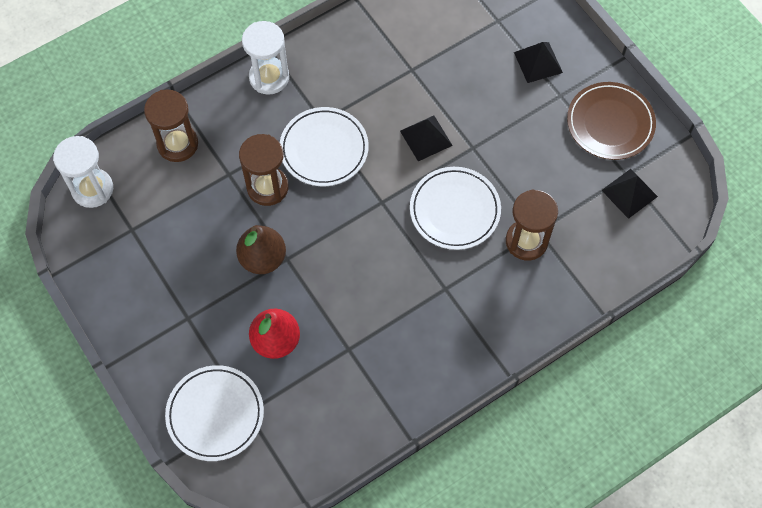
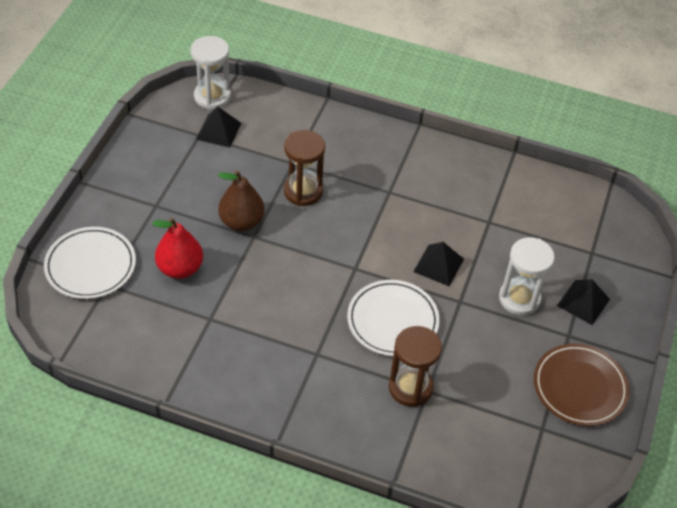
camera: 50 degrees right, 15 degrees down
brown hourglass [144,90,198,162] -> none
white hourglass [242,21,289,95] -> white hourglass moved to [499,237,555,316]
white plate [280,107,369,186] -> none
black pyramid [602,169,658,219] -> black pyramid moved to [196,106,241,148]

